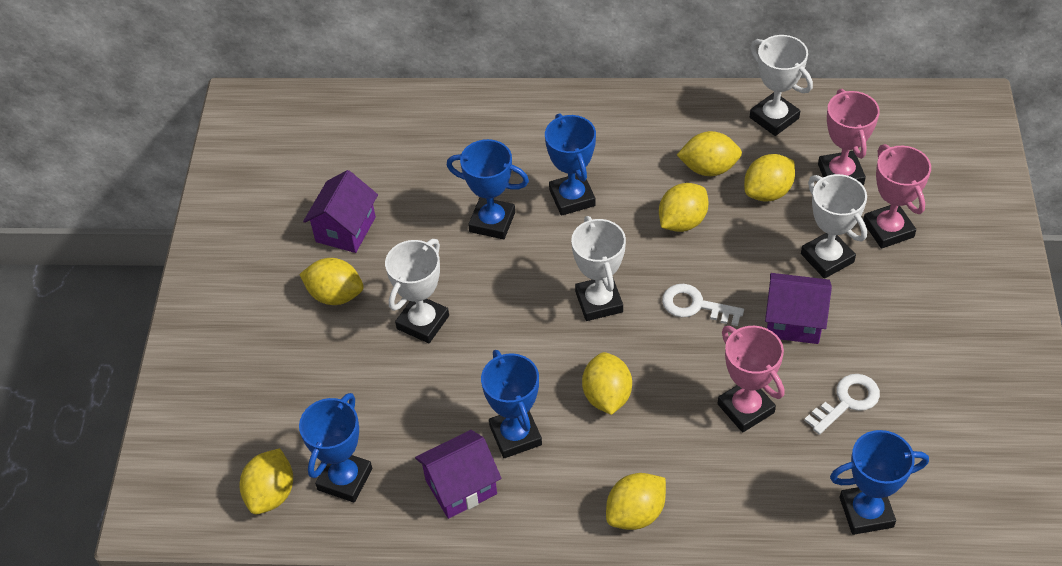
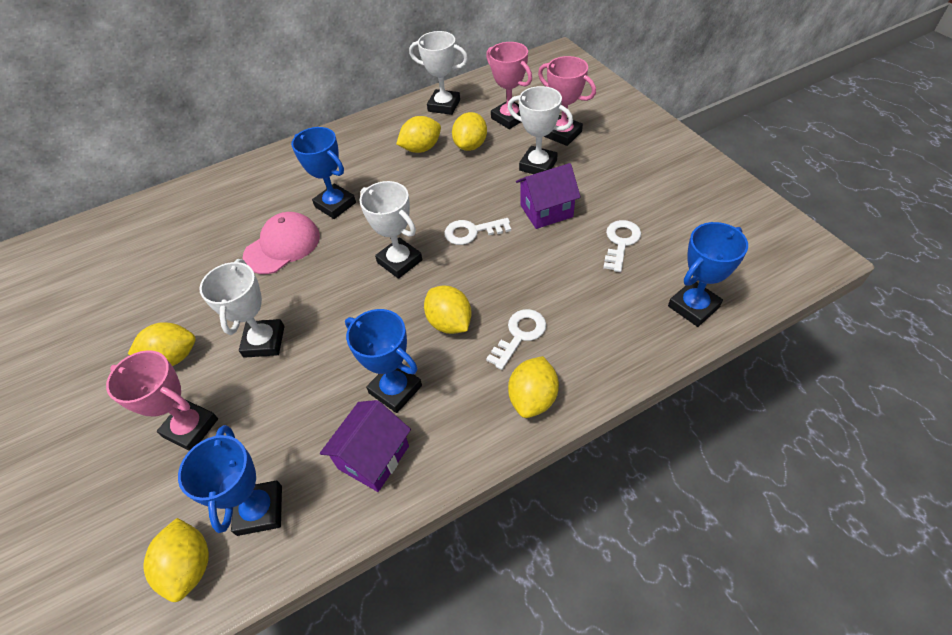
camera: 30 degrees left, 0 degrees up
purple house [303,170,378,253] -> none
blue trophy [447,139,529,239] -> pink cap [243,212,320,274]
yellow lemon [659,183,709,232] -> none
pink trophy [717,326,784,432] -> pink trophy moved to [106,350,218,451]
none -> white key [486,309,546,370]

